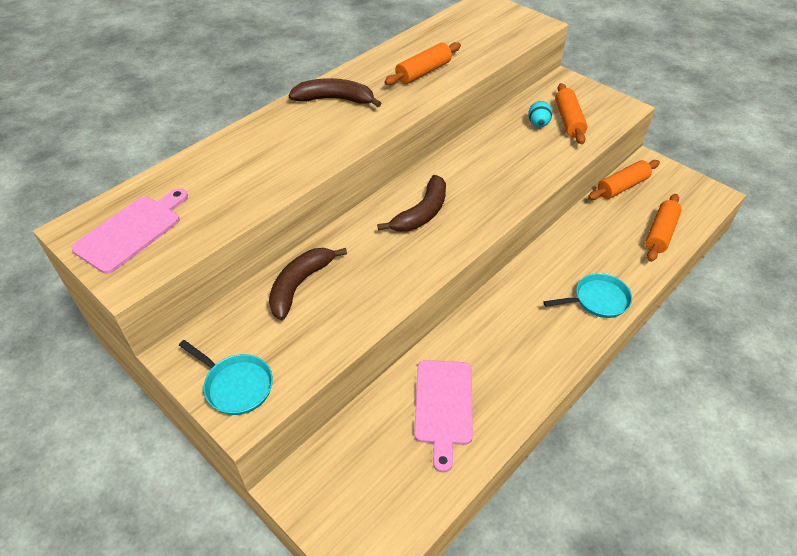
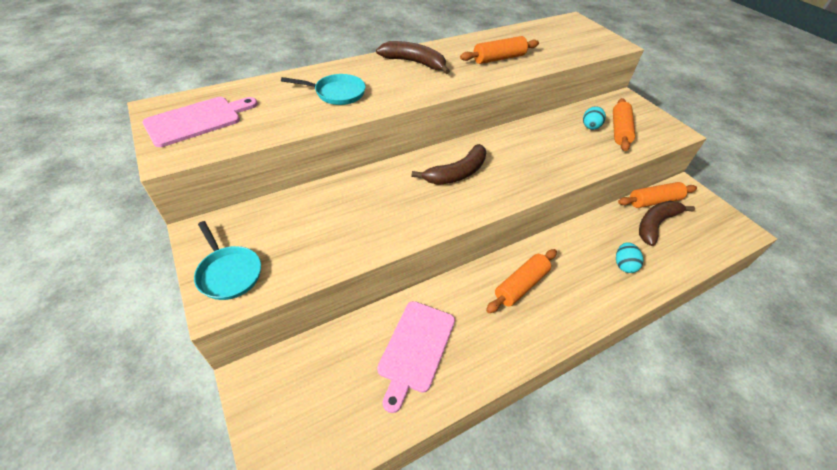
camera: 15 degrees right, 0 degrees up
brown banana [269,248,347,320] -> brown banana moved to [639,201,695,246]
turquoise pan [543,273,632,318] -> turquoise pan moved to [281,74,366,105]
orange rolling pin [645,194,682,262] -> orange rolling pin moved to [486,249,557,313]
none -> turquoise egg [616,242,644,273]

